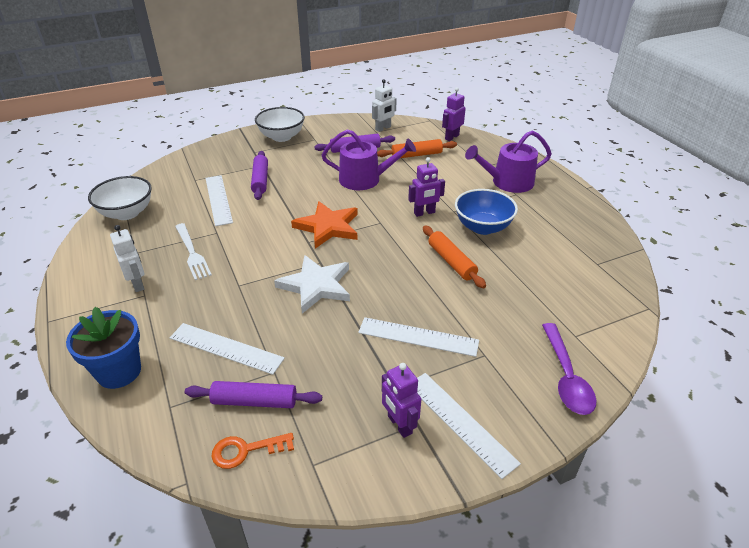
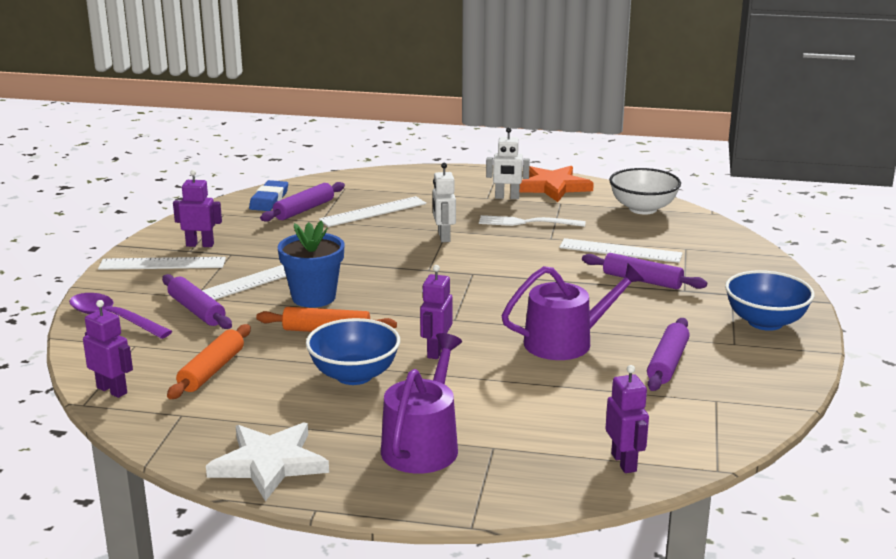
camera: 125 degrees right, 15 degrees down
blue flower pot [66,307,141,389] -> blue flower pot moved to [278,220,345,308]
orange key [212,433,294,469] -> blue eraser [249,180,288,211]
white bowl [255,107,305,142] -> blue bowl [725,270,815,331]
white star [274,255,350,314] -> white star moved to [206,422,329,501]
orange star [291,201,358,248] -> orange star moved to [520,166,594,202]
purple watering can [322,129,416,190] -> purple watering can turned 150 degrees counterclockwise [501,264,645,360]
white robot [372,79,397,132] -> white robot moved to [433,163,456,242]
orange rolling pin [377,139,457,158] -> orange rolling pin moved to [167,324,251,399]
none -> purple robot [83,300,133,398]
none -> purple rolling pin [162,274,232,329]

